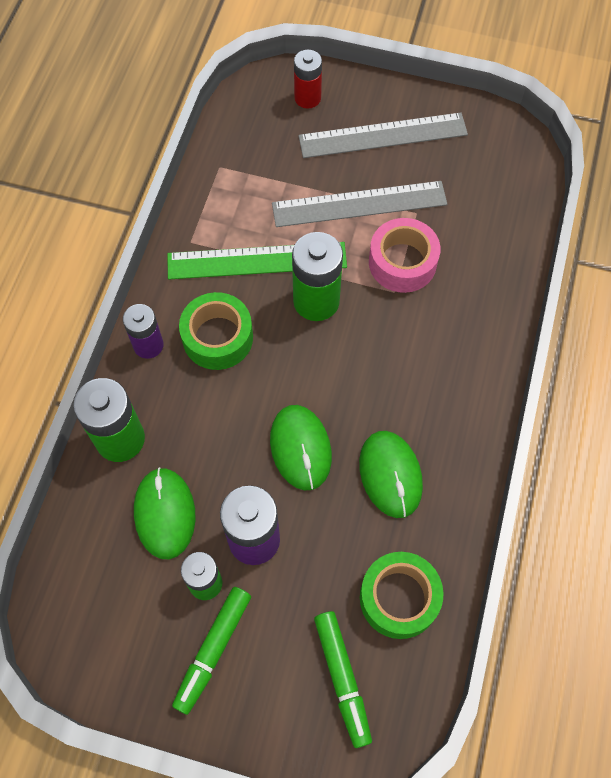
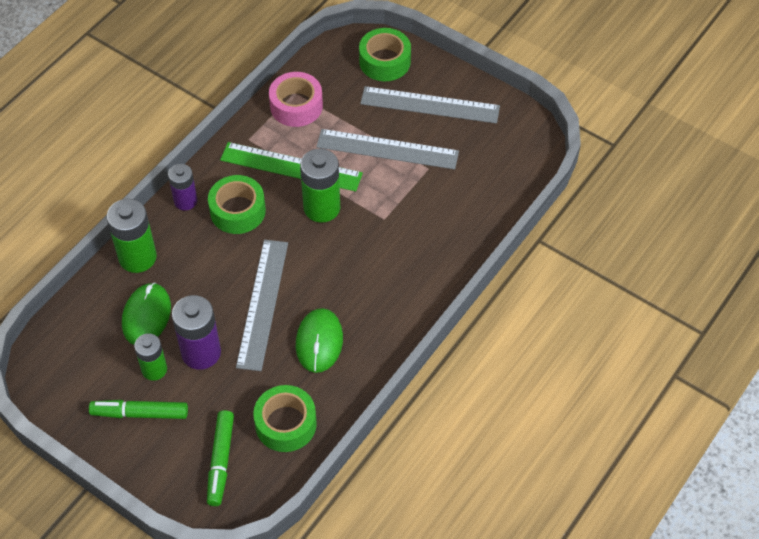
camera: 20 degrees right, 10 degrees down
green marker [172,587,251,715] -> green marker turned 45 degrees clockwise [89,400,188,419]
green mouse [270,405,332,490] -> grey ruler [236,240,288,371]
red battery [294,50,322,109] -> green tape [359,28,411,81]
pink tape [369,218,440,293] -> pink tape moved to [269,72,323,127]

